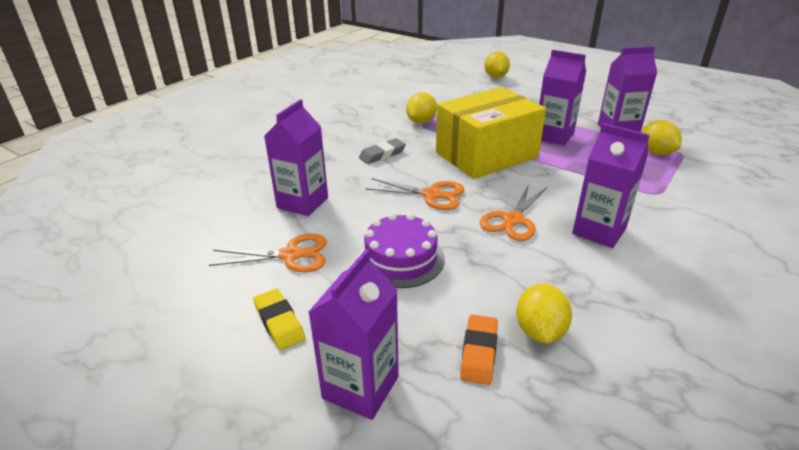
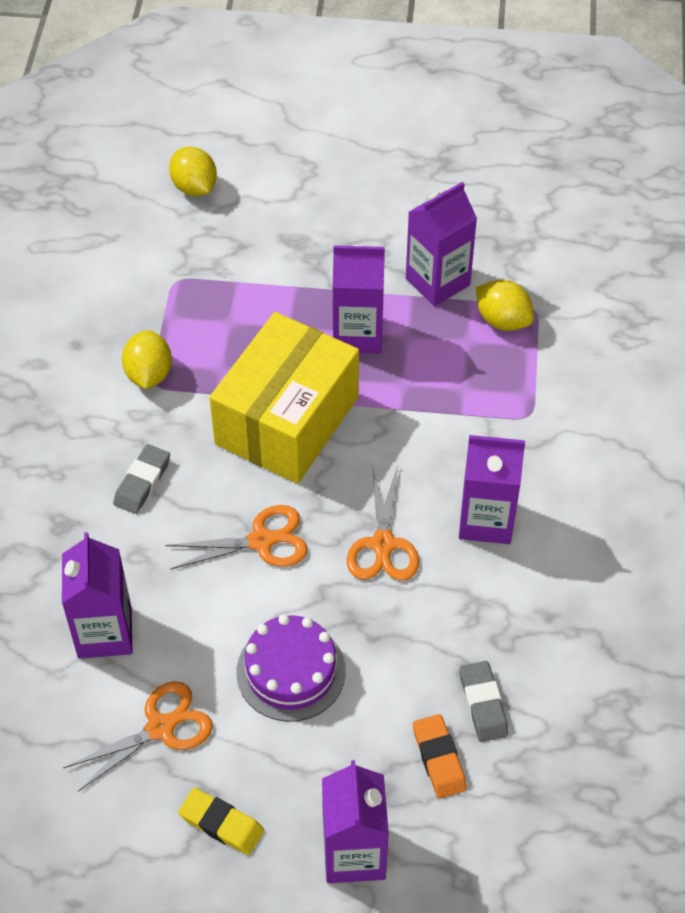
camera: 30 degrees left, 20 degrees up
yellow lemon [516,284,572,344] -> grey eraser [460,661,508,742]

